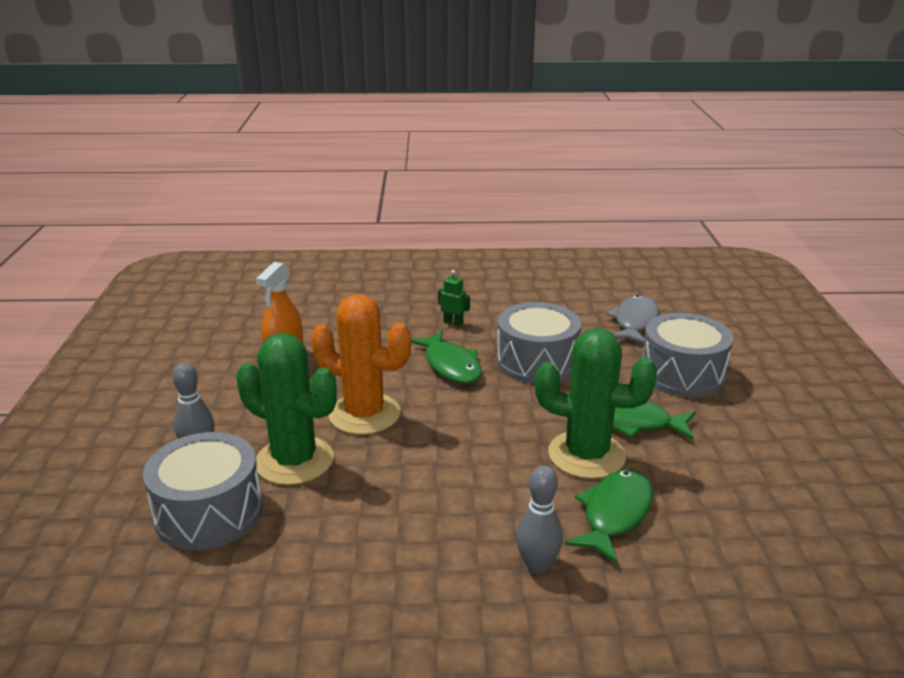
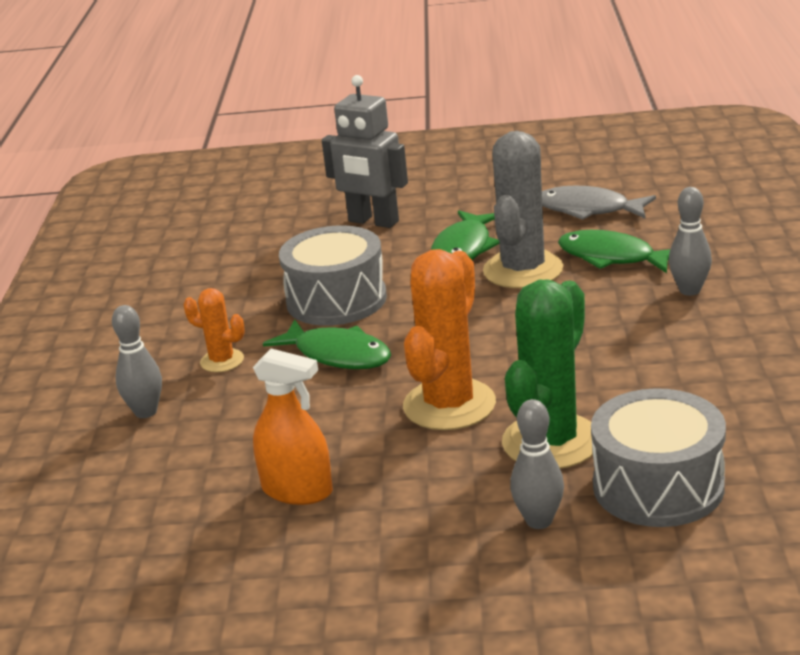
camera: 85 degrees left, 0 degrees up
green fish [411,331,482,384] -> green fish turned 60 degrees clockwise [263,319,391,369]
green robot [438,270,470,327] -> orange cactus [183,288,245,372]
green cactus [535,328,657,479] -> grey cactus [483,131,563,288]
grey fish [606,295,659,344] -> grey fish moved to [542,186,656,220]
grey drum [642,313,733,397] -> grey robot [322,75,408,228]
none -> grey bowling pin [112,305,162,418]

